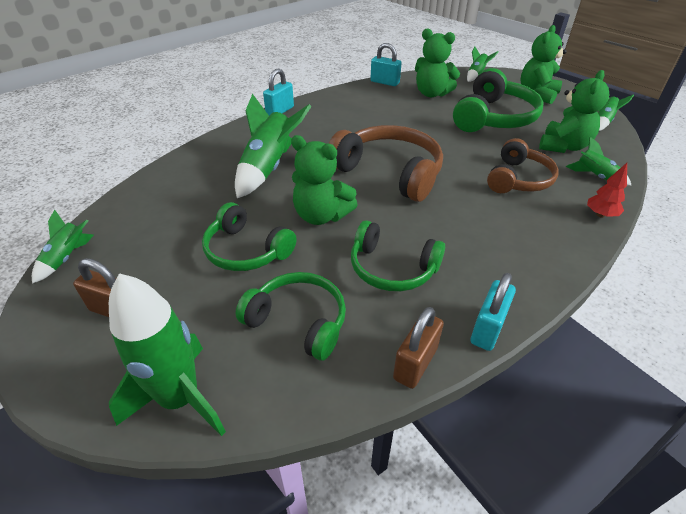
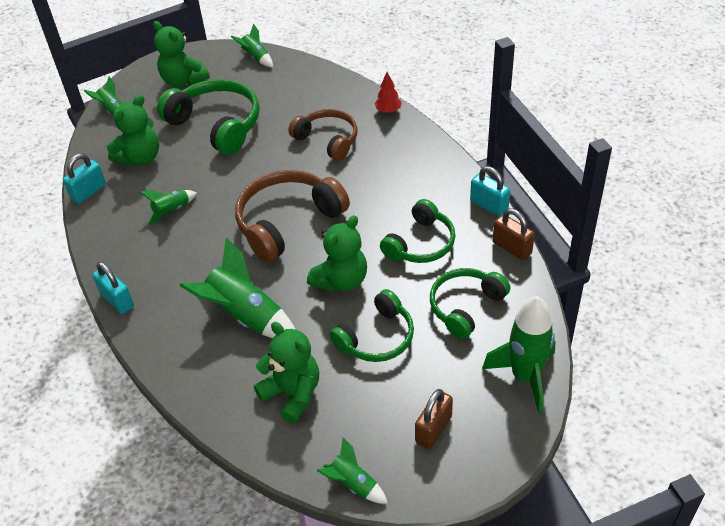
camera: 75 degrees left, 5 degrees up
green teddy bear [539,70,609,153] -> green teddy bear moved to [254,322,319,424]
green rocket [566,137,632,186] -> green rocket moved to [140,190,197,225]

